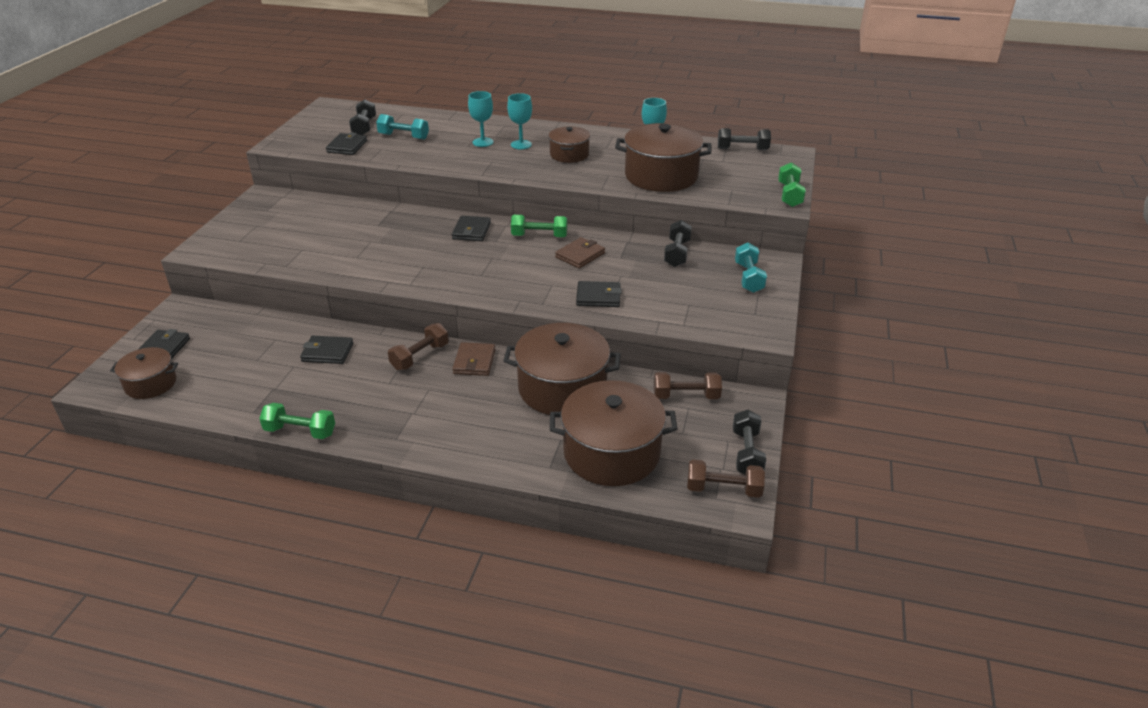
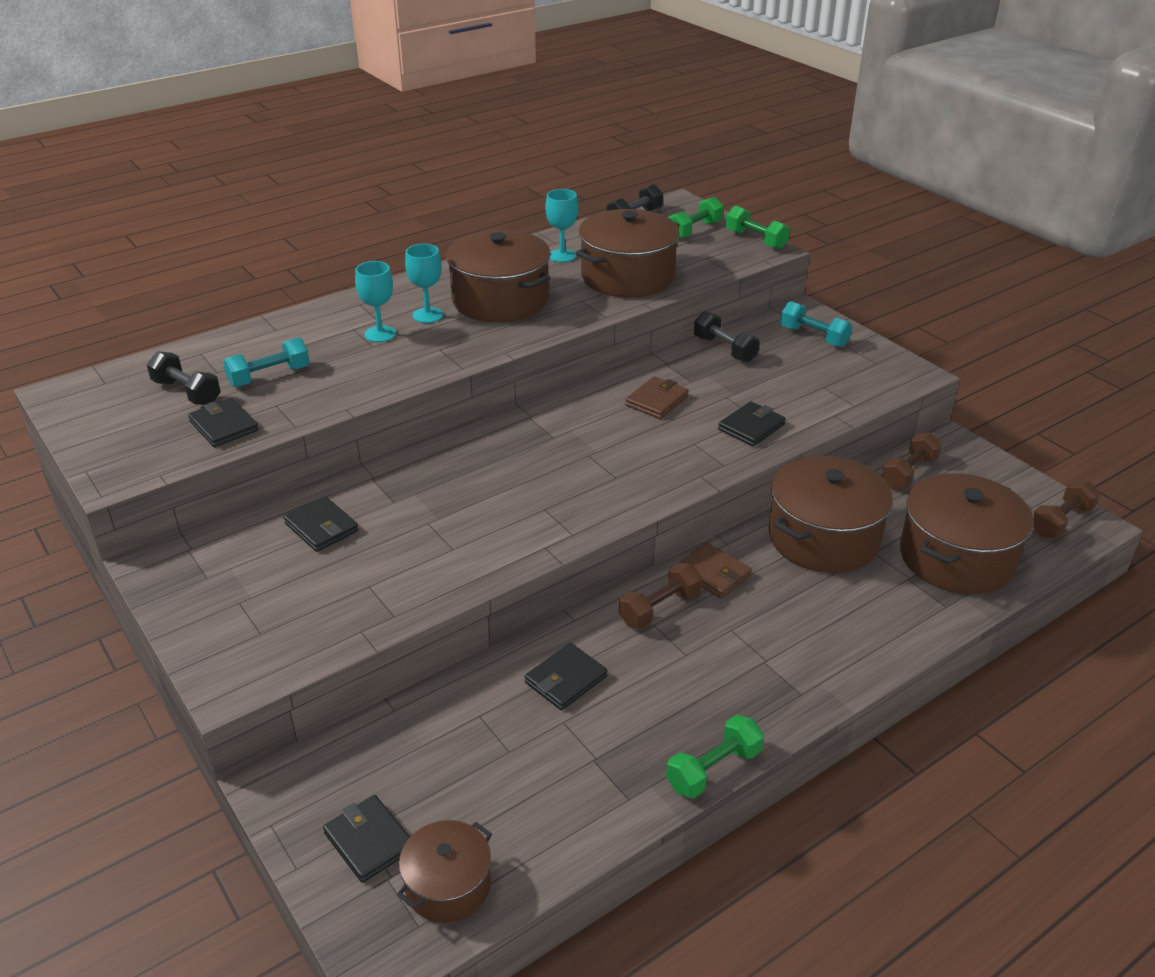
camera: 50 degrees left, 0 degrees up
brown dumbbell [388,323,449,370] -> brown dumbbell turned 60 degrees clockwise [619,563,702,629]
black wallet [452,216,491,241] -> black wallet moved to [284,496,359,552]
green dumbbell [511,215,567,237] -> green dumbbell moved to [668,197,724,239]
brown pot [549,127,590,163] -> brown pot [446,230,551,322], size x1.79
brown wallet [555,237,605,268] -> brown wallet turned 45 degrees clockwise [625,376,689,419]
black dumbbell [733,410,766,474] -> none

